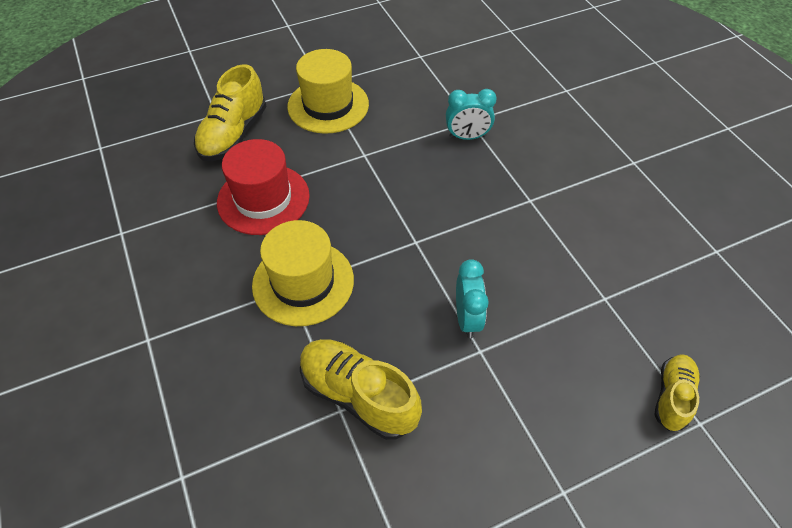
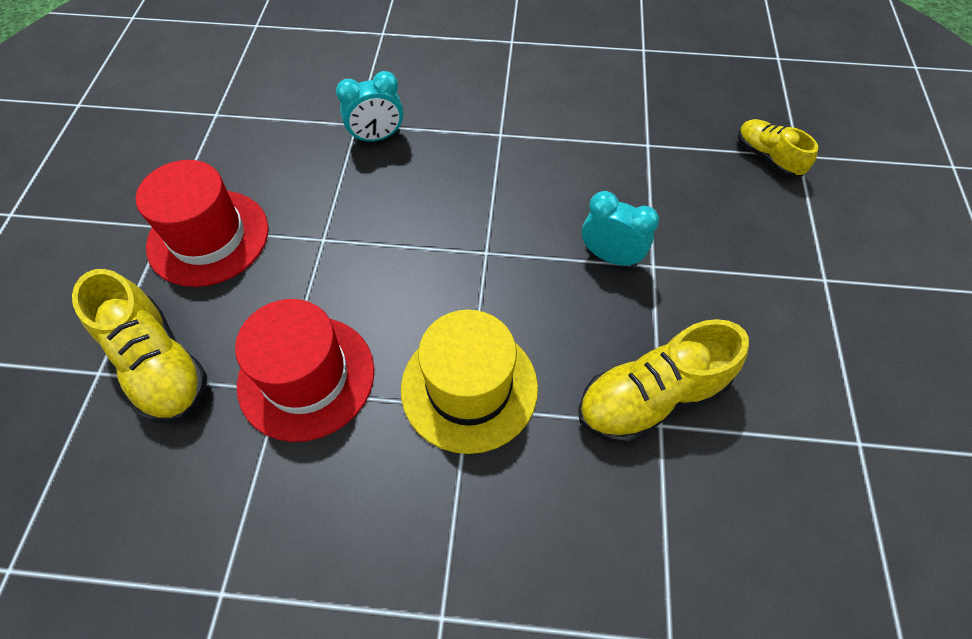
camera: 60 degrees left, 5 degrees up
yellow hat [287,49,369,134] -> red hat [136,160,268,287]
turquoise clock [446,89,497,140] -> turquoise clock turned 45 degrees clockwise [336,71,404,143]

